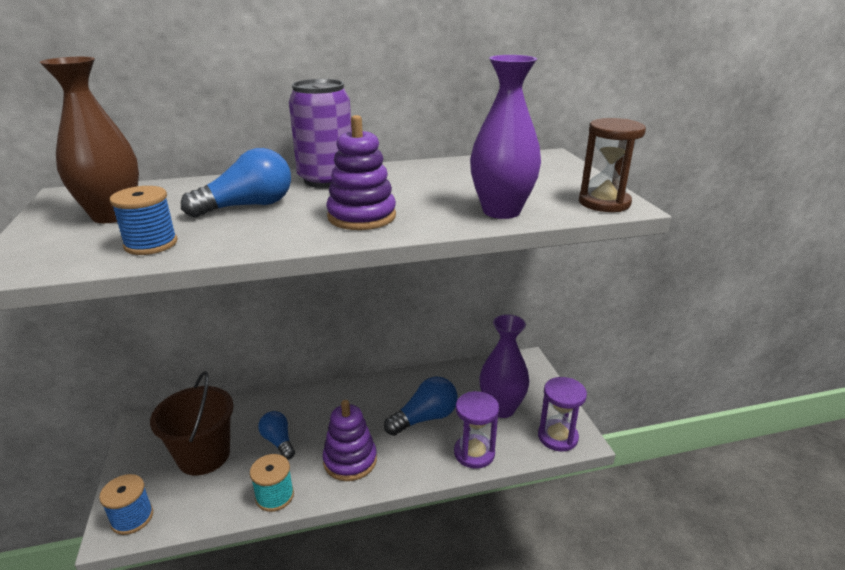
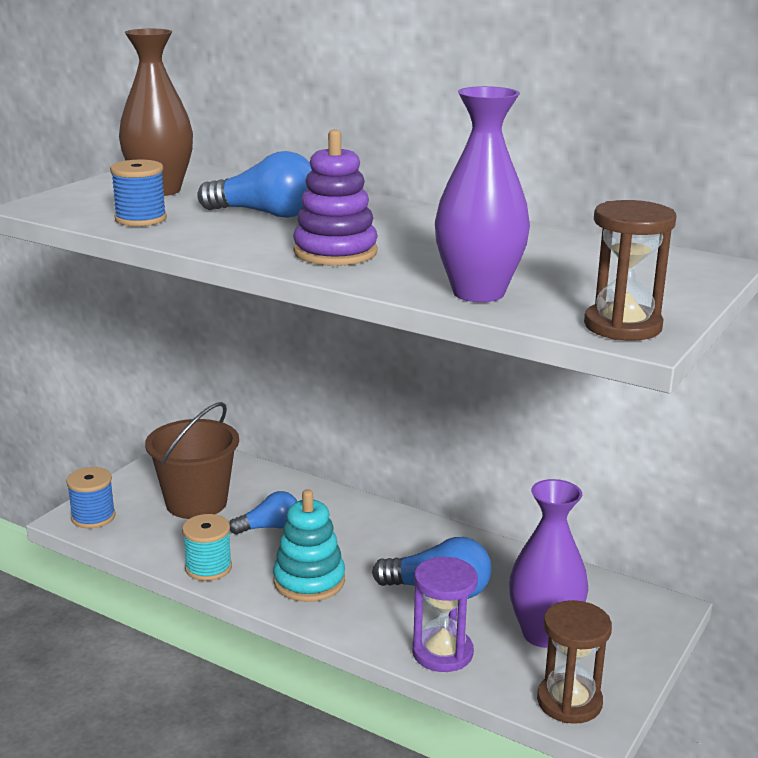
camera: 45 degrees right, 5 degrees down
blue light bulb [258,411,295,460] -> blue light bulb turned 60 degrees clockwise [229,491,297,534]
purple can [289,79,352,188] -> none
purple stacking toy [322,400,377,481] -> turquoise stacking toy [273,489,345,602]
purple hourglass [538,377,587,452] -> brown hourglass [537,600,612,724]

